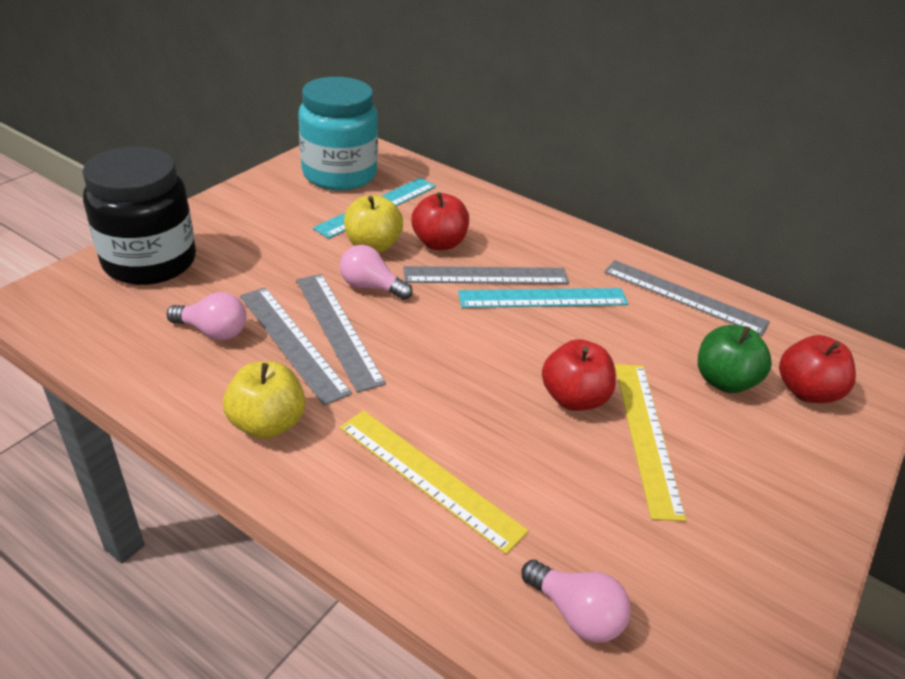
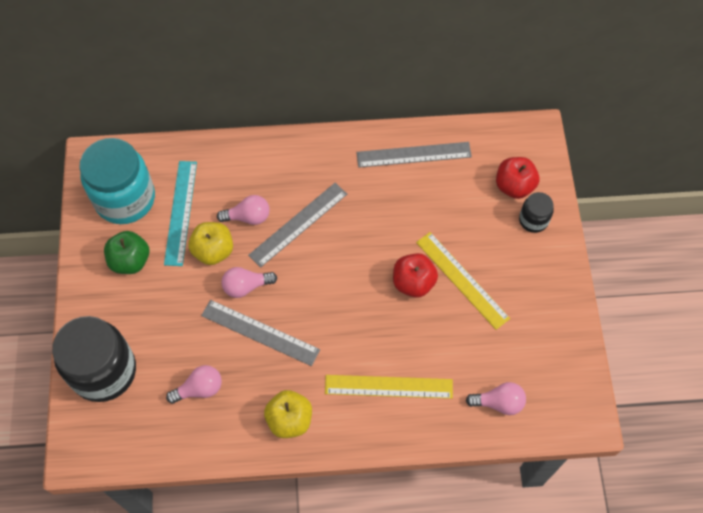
camera: 35 degrees left, 25 degrees up
grey ruler [240,287,352,406] -> none
red apple [411,192,469,250] -> pink light bulb [217,195,270,225]
turquoise ruler [458,288,628,308] -> none
green apple [698,325,772,393] -> green apple moved to [104,231,149,274]
none -> black jar [519,192,554,233]

